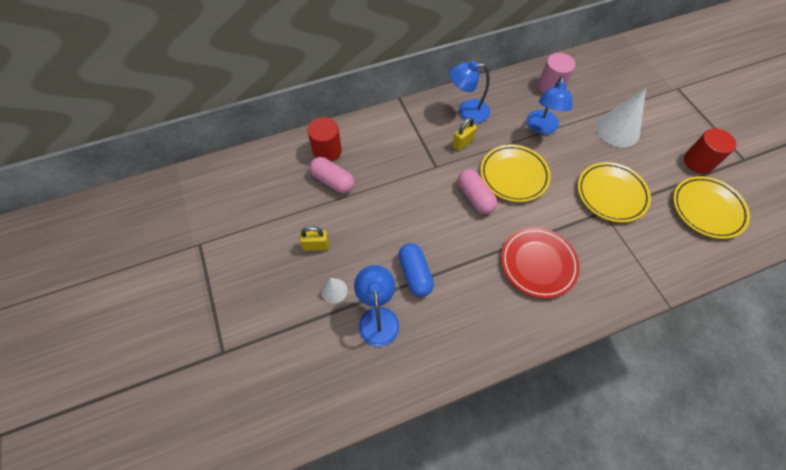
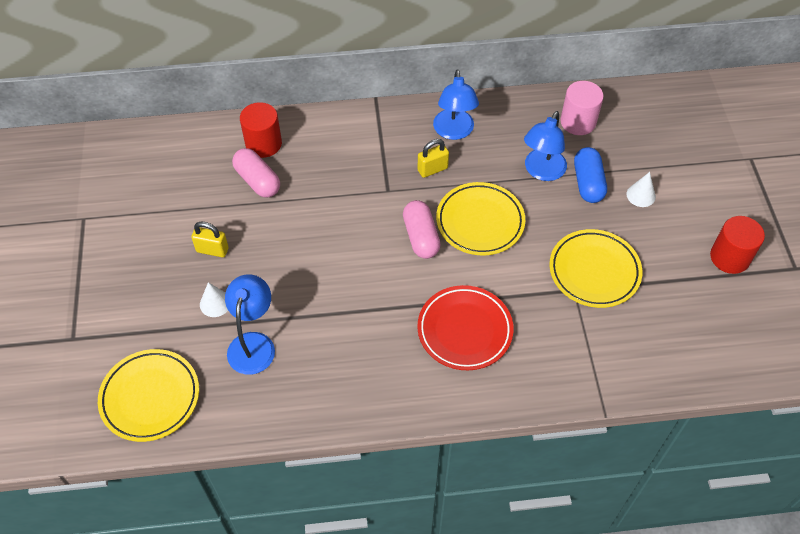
camera: 15 degrees right, 5 degrees down
blue capsule [398,243,434,297] -> blue capsule moved to [574,147,607,203]
blue lamp [449,61,490,123] -> blue lamp turned 105 degrees counterclockwise [433,69,479,140]
white cone [596,88,646,147] -> white cone [627,172,656,207], size x0.50
yellow plate [673,176,750,239] -> yellow plate moved to [98,349,199,442]

